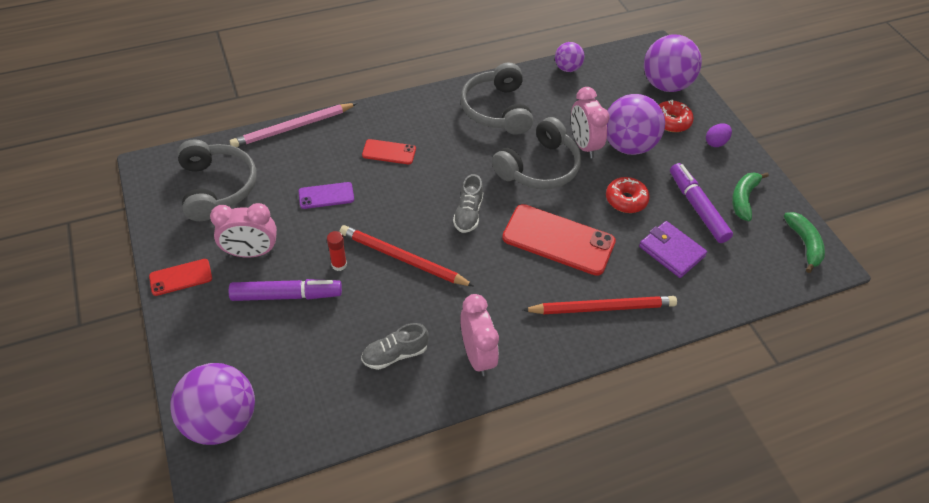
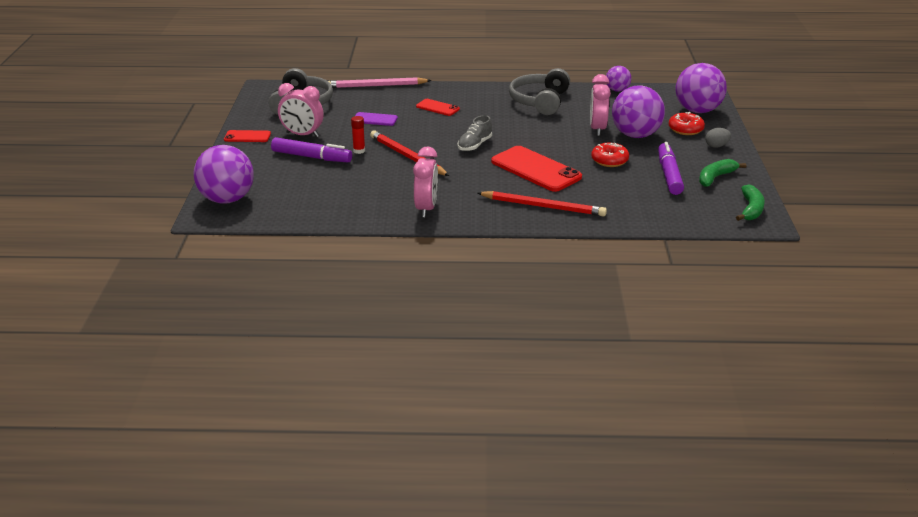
camera: 25 degrees right, 20 degrees down
grey shoe [361,323,429,370] -> none
grey headphones [492,117,581,190] -> none
purple wallet [639,221,707,278] -> none
purple egg [706,124,732,147] -> grey egg [706,128,731,148]

